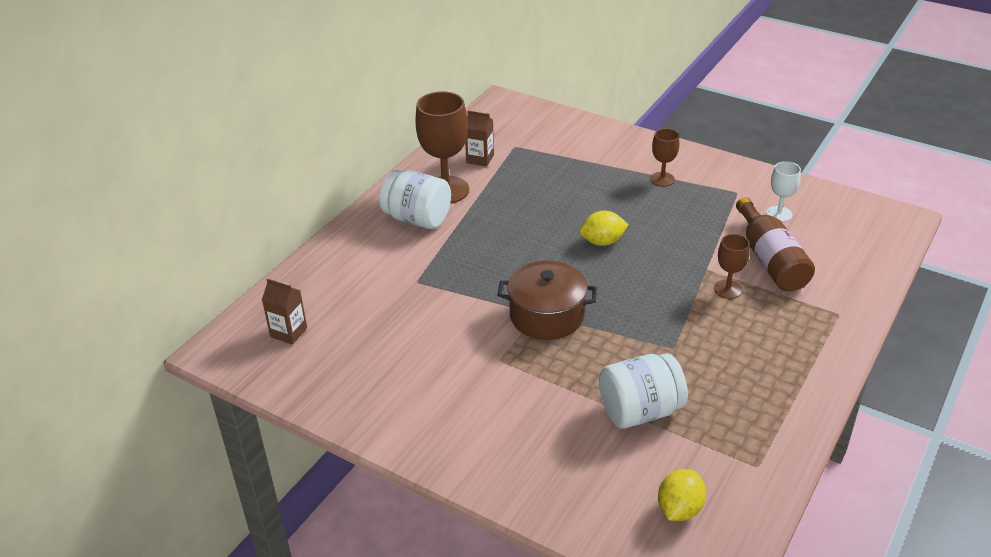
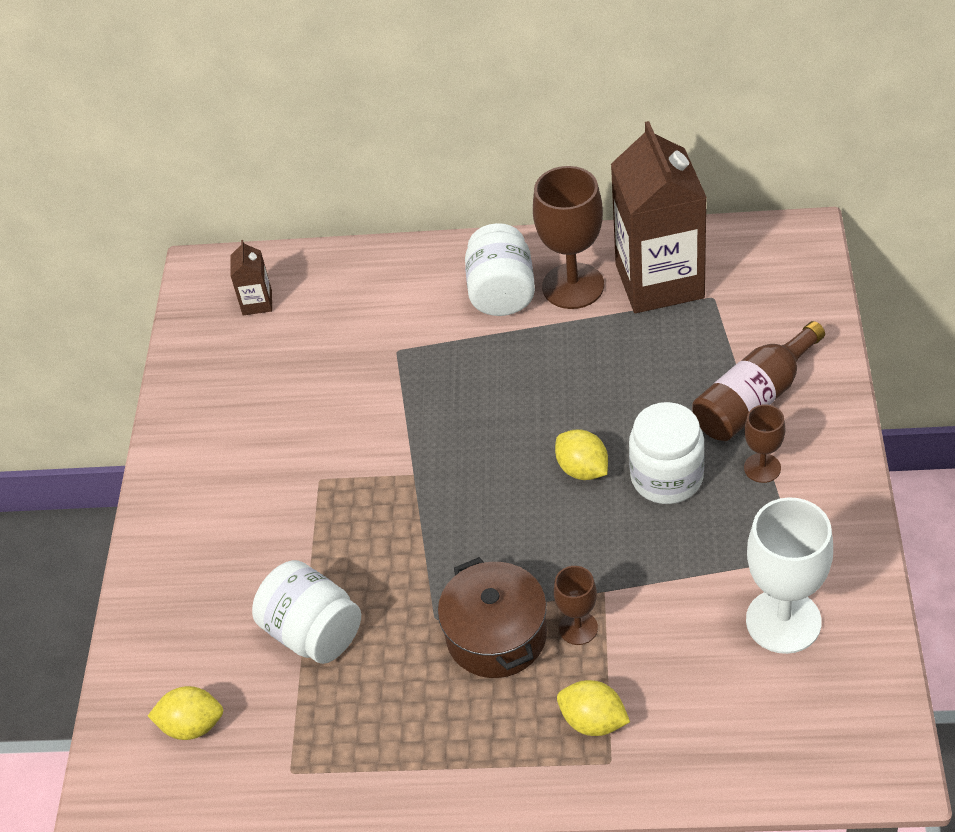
camera: 65 degrees right, 10 degrees up
brown carton [465,111,494,167] -> brown carton [611,121,707,313], size x2.36
brown pot [497,260,597,340] -> brown pot moved to [438,557,547,678]
brown bottle [736,197,815,291] -> brown bottle moved to [692,321,825,441]
white goblet [766,161,801,222] -> white goblet [746,497,833,654], size x1.89
none -> yellow lemon [557,680,630,736]
none -> white jar [629,402,705,504]

